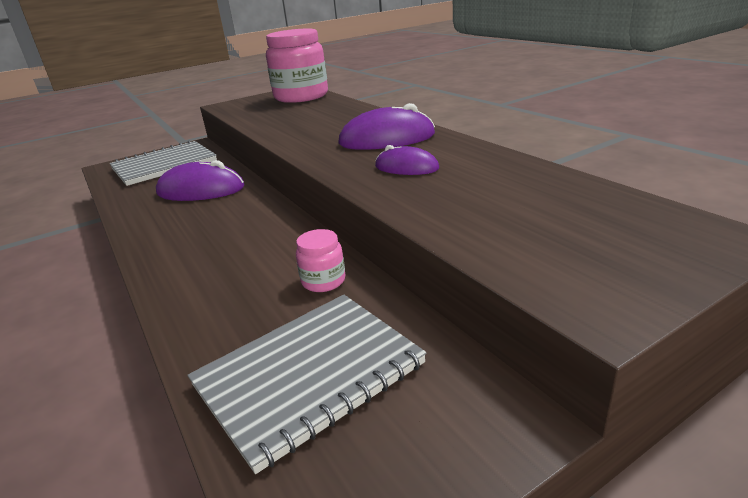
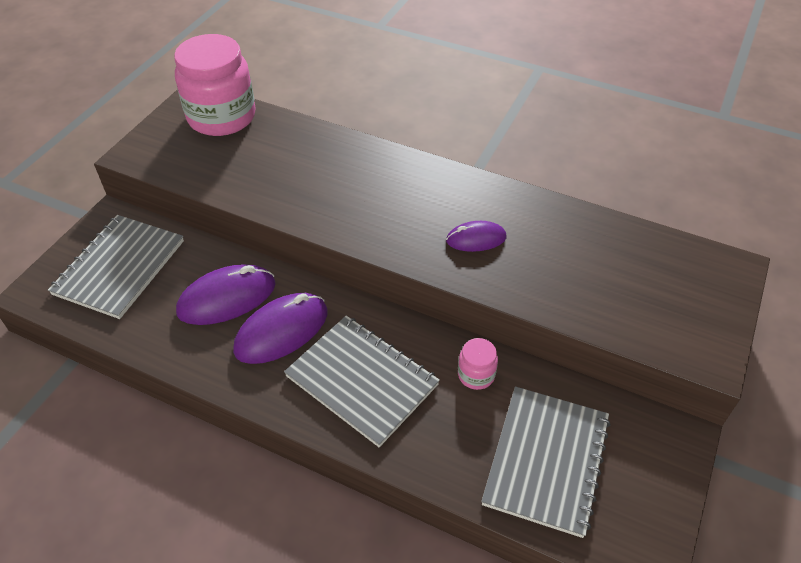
camera: 35 degrees left, 20 degrees up
purple mouse [338,103,435,150] -> purple mouse moved to [233,293,327,364]
none -> grey notebook [284,315,440,447]

